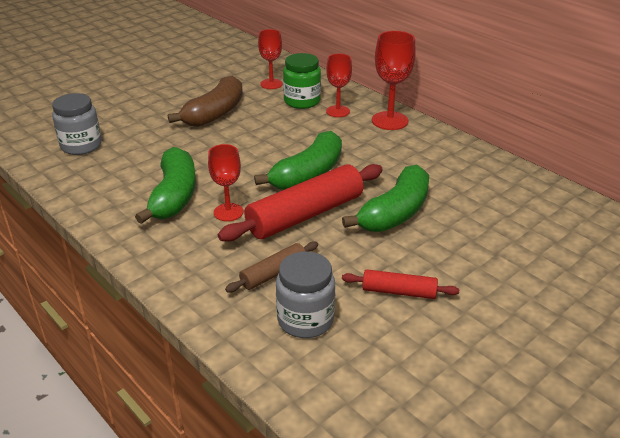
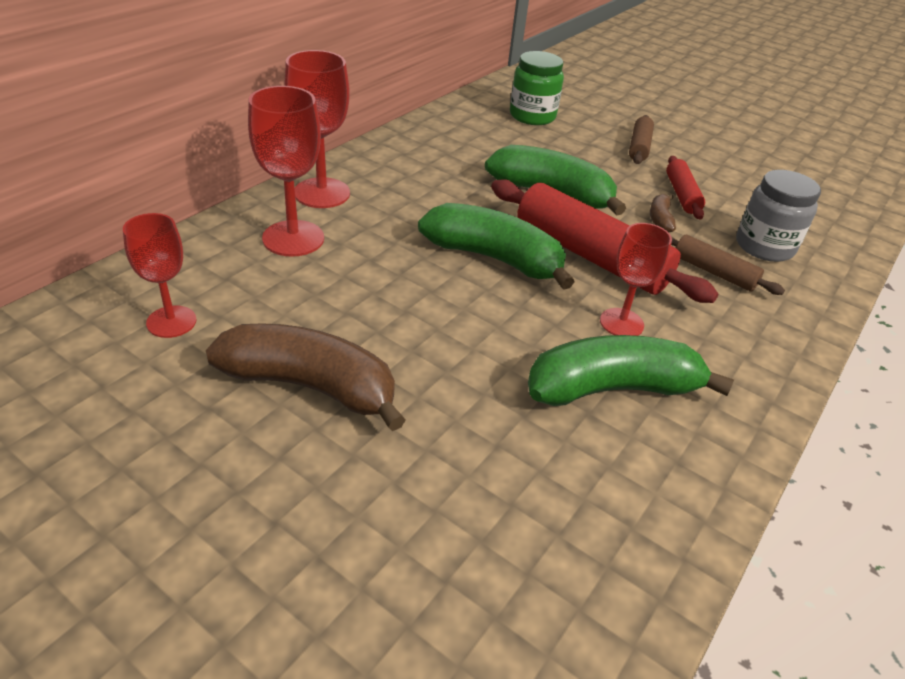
camera: 105 degrees left, 5 degrees up
grey jar [52,93,102,155] -> none
green jar [283,53,321,109] -> green jar moved to [510,51,564,125]
red goblet [326,54,352,117] -> red goblet [248,86,324,257], size x1.50
none -> brown rolling pin [629,115,654,164]
none -> brown banana [650,194,676,233]

